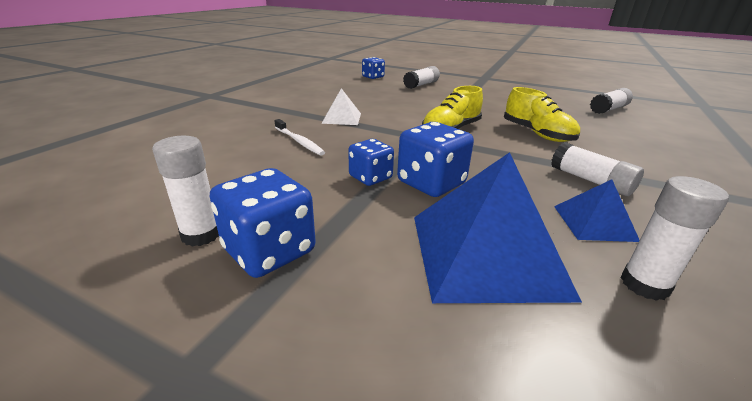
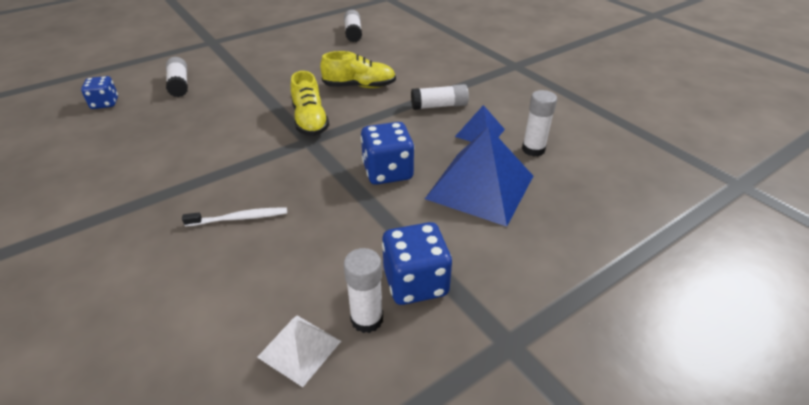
camera: 60 degrees left, 10 degrees up
white pyramid [322,88,361,125] -> white pyramid moved to [257,316,341,387]
blue dice [348,139,394,186] -> none

